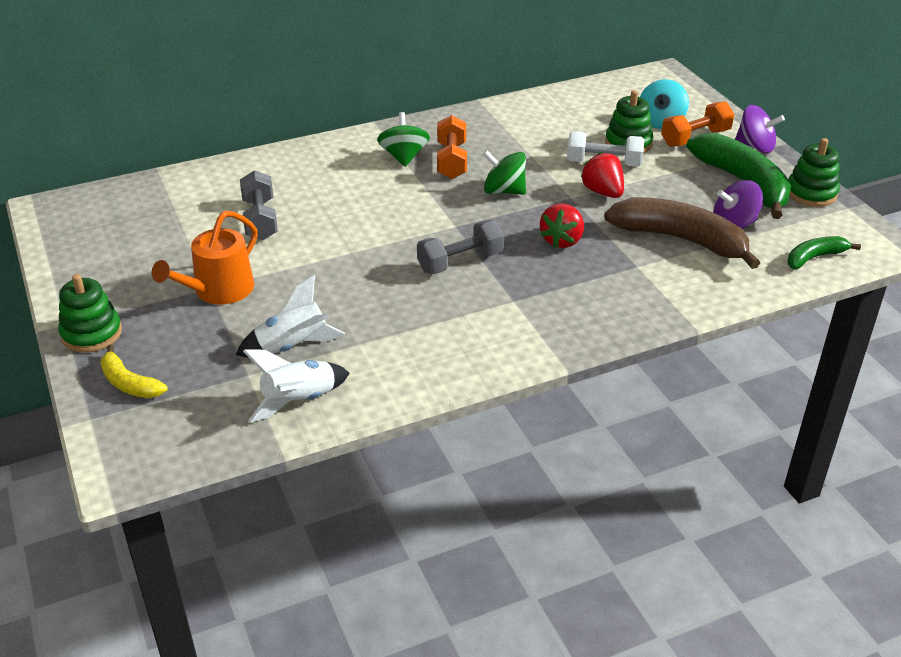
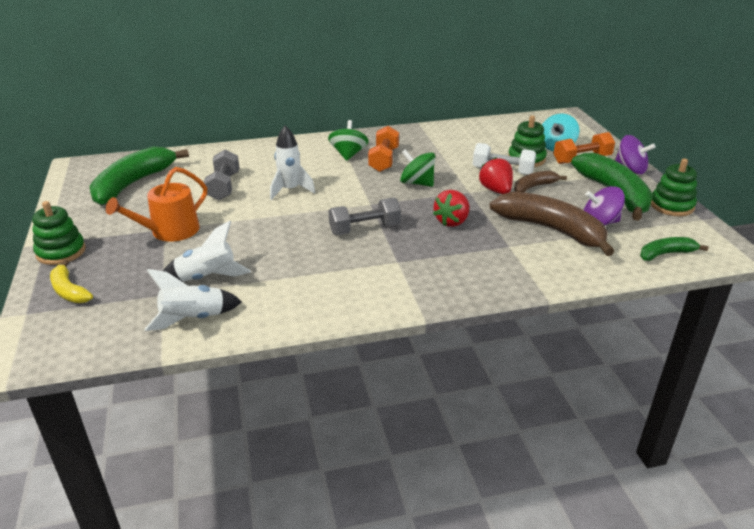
camera: 10 degrees right, 5 degrees down
none -> green banana [89,146,189,205]
none -> white rocket [270,125,315,200]
none -> brown banana [514,171,567,192]

